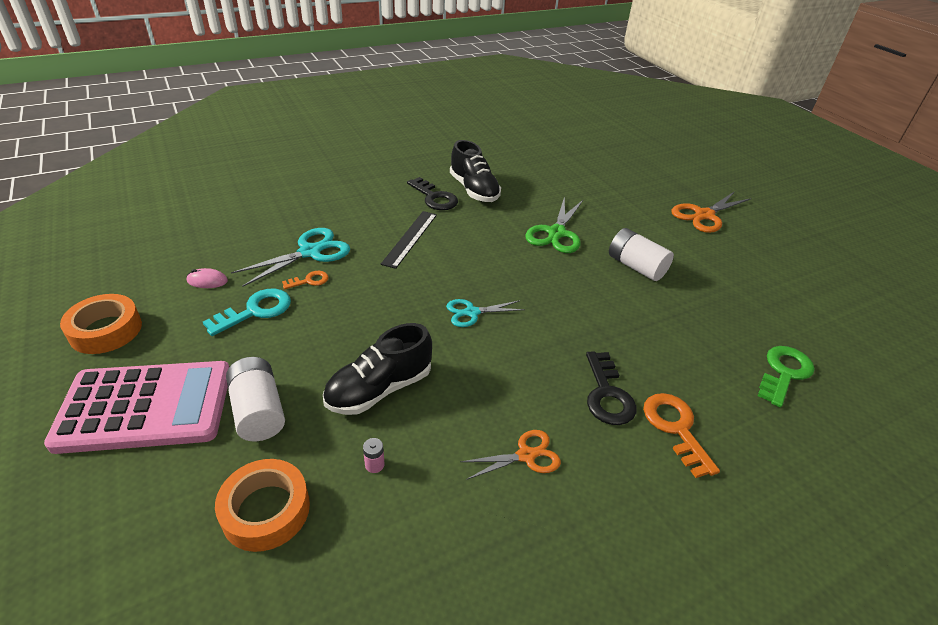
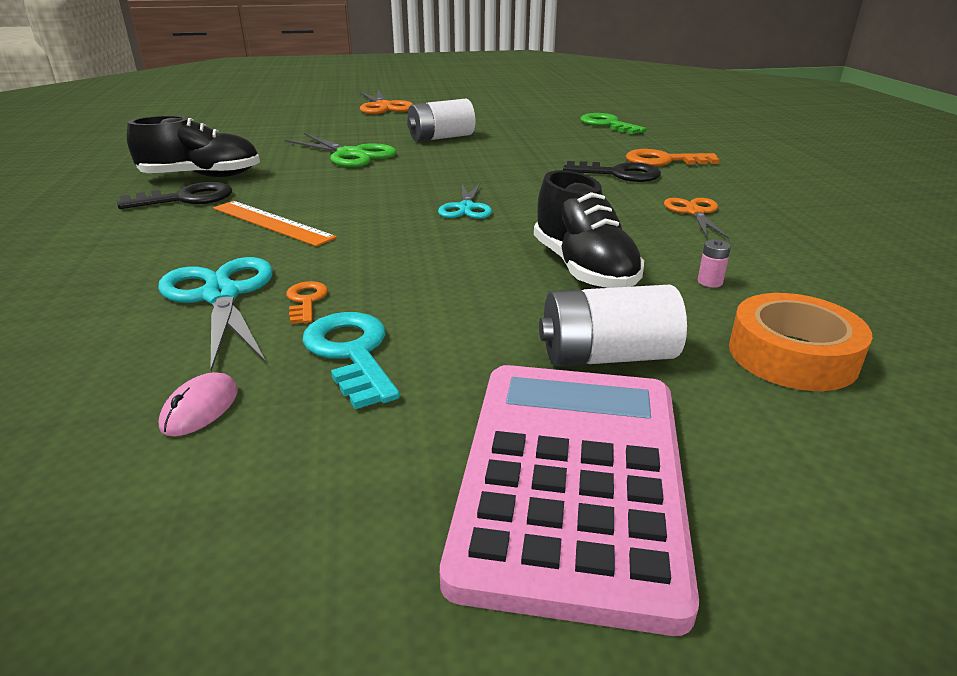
camera: 70 degrees left, 10 degrees down
orange tape [60,294,142,354] -> none
black ruler [381,211,437,269] -> orange ruler [213,201,337,247]

